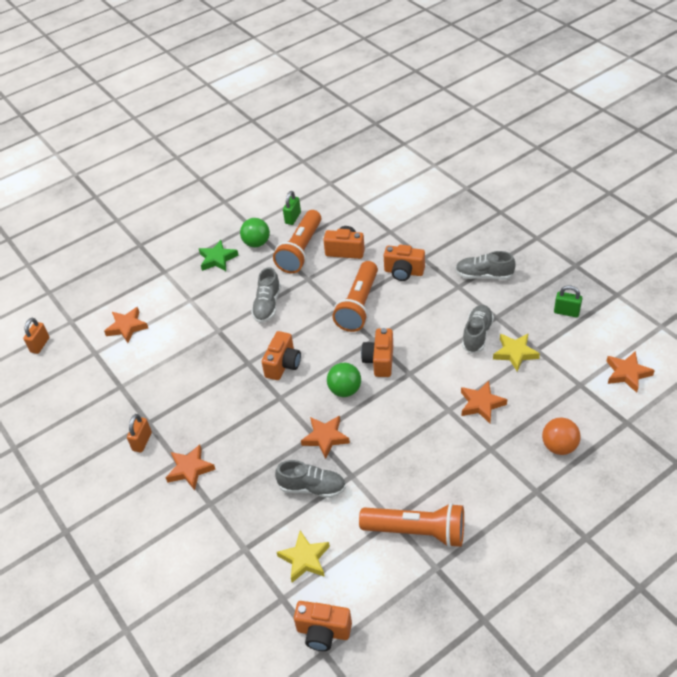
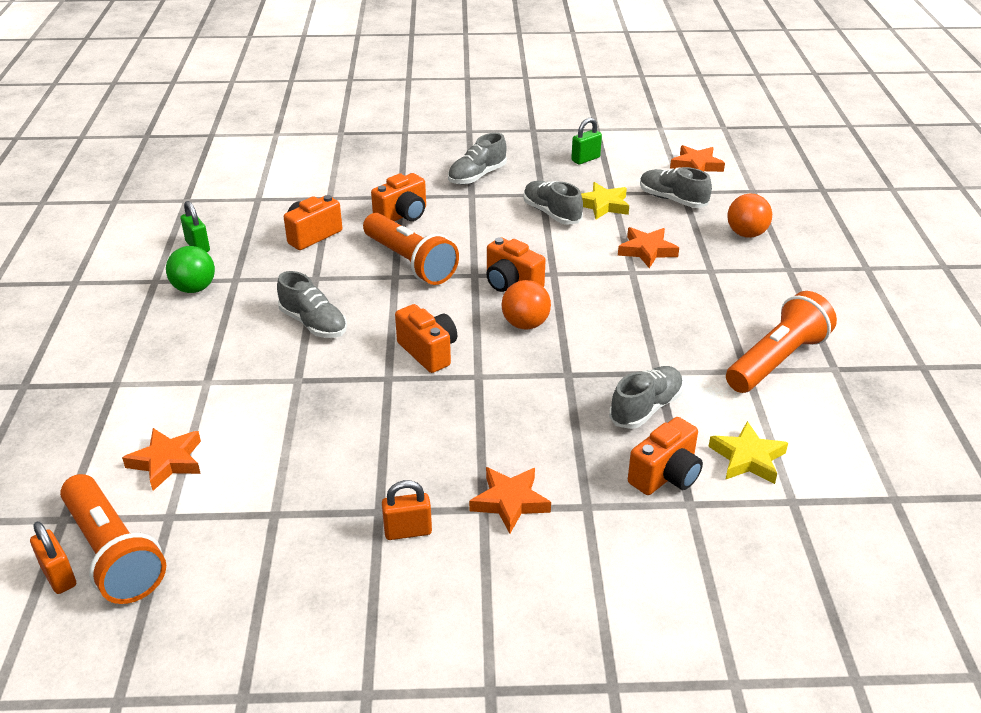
camera: 60 degrees left, 10 degrees down
orange padlock [127,414,152,453] -> orange padlock turned 60 degrees counterclockwise [382,480,432,540]
green star [199,240,239,271] -> none
orange flashlight [273,210,321,273] -> orange flashlight moved to [60,474,166,604]
orange camera [294,601,352,651] -> orange camera moved to [628,417,703,495]
orange star [301,415,350,459] -> none
green ball [327,363,361,397] -> orange ball [502,280,551,330]
none -> grey shoe [640,167,712,208]

